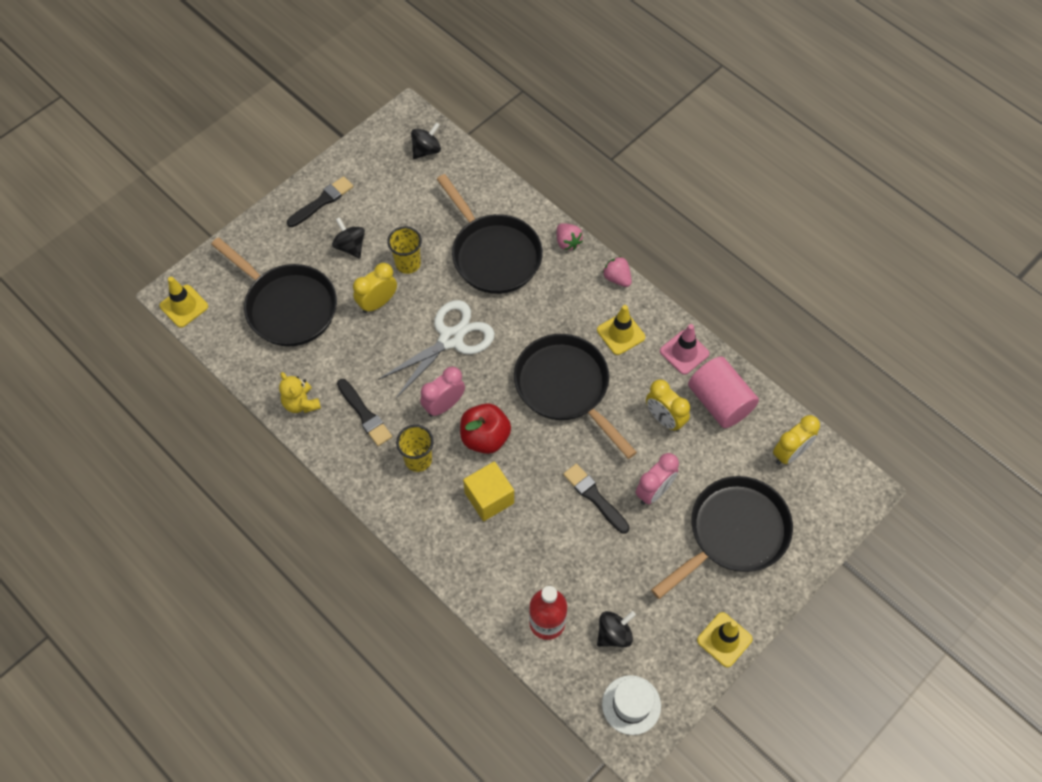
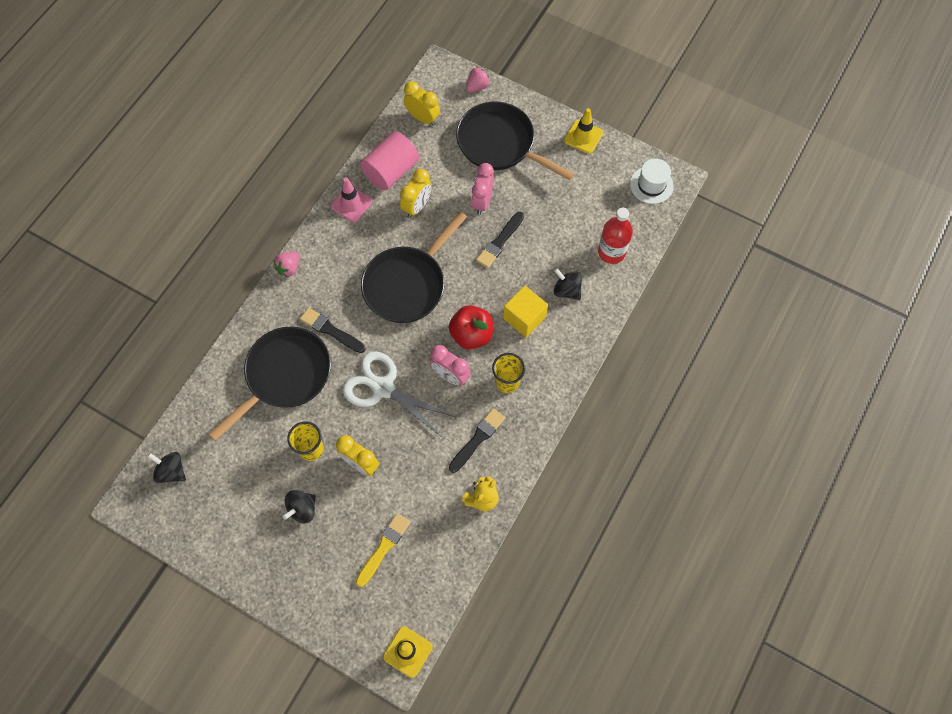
camera: 105 degrees left, 5 degrees up
black pan [211,237,337,346] -> yellow brush [356,513,410,587]
black brush [287,176,353,227] -> black brush moved to [300,308,366,353]
pink strawberry [557,223,583,250] -> pink strawberry moved to [466,67,491,93]
yellow traffic cone [597,305,645,355] -> none
black spinning top [597,611,636,647] -> black spinning top moved to [554,268,582,300]
pink clock [635,453,679,505] -> pink clock turned 105 degrees counterclockwise [471,163,494,215]

